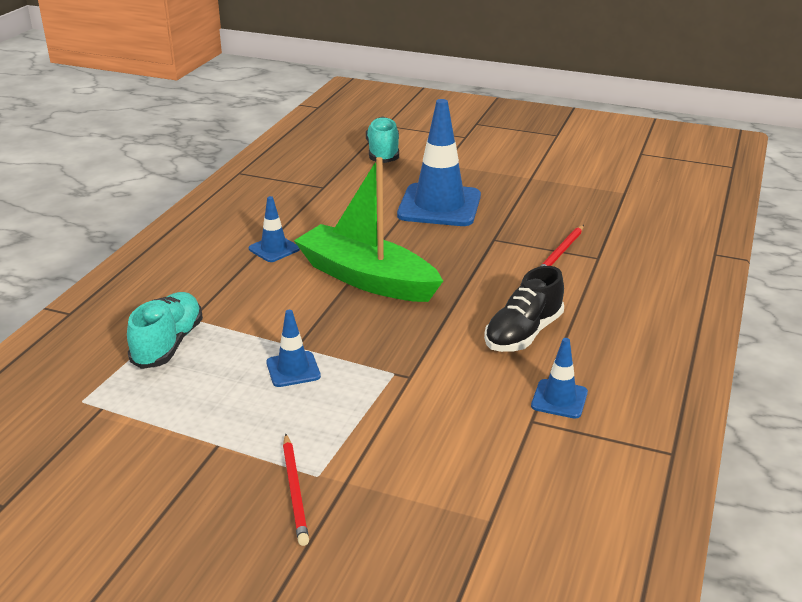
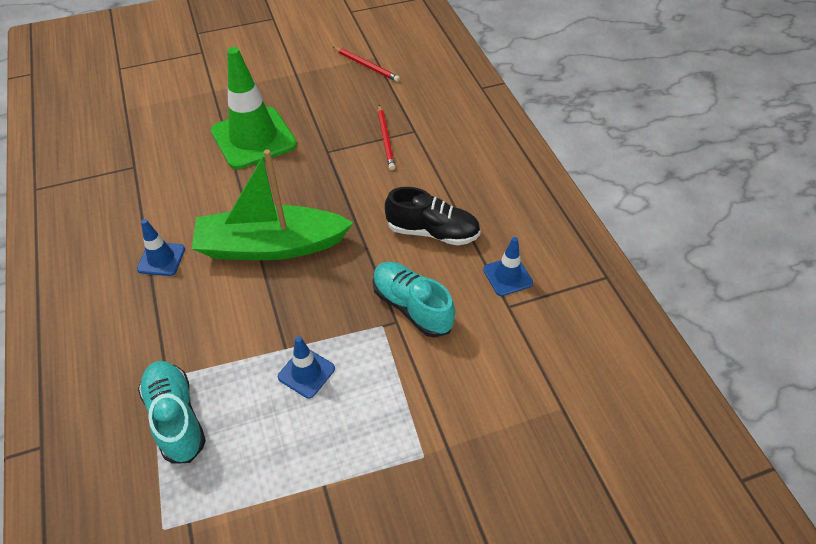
camera: 40 degrees left, 20 degrees up
red pencil [283,434,309,546] -> red pencil moved to [333,47,400,82]
turquoise shoe [366,116,399,163] -> turquoise shoe moved to [373,262,455,338]
blue traffic cone [397,99,481,226] -> green traffic cone [211,47,297,169]
black shoe [484,266,564,352] -> black shoe turned 75 degrees counterclockwise [385,187,481,245]

